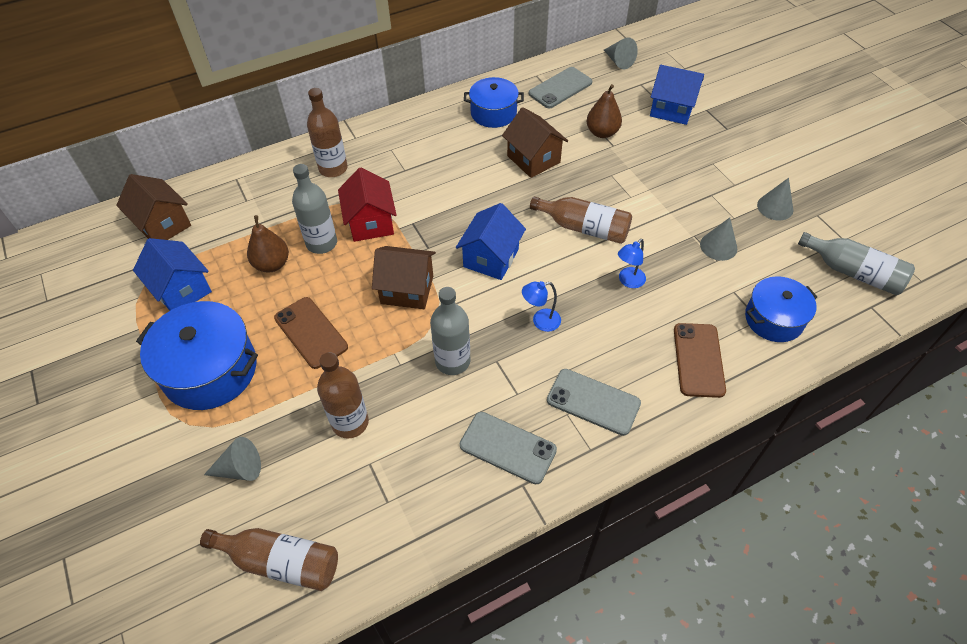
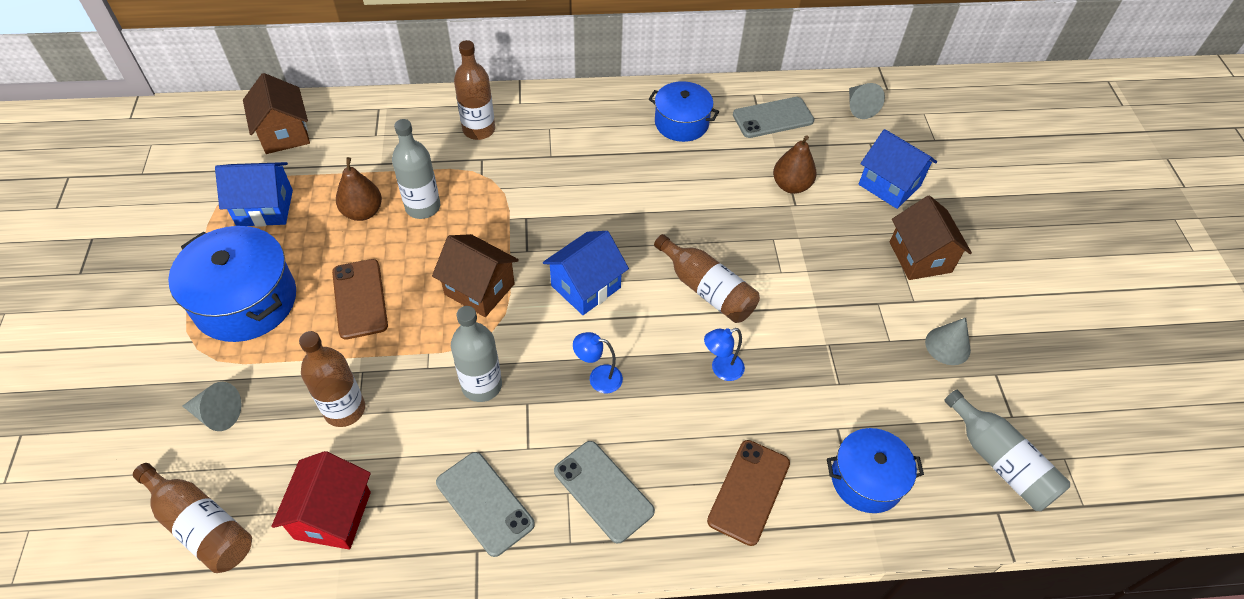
camera: 20 degrees right, 0 degrees up
blue house [133,238,212,311] -> blue house turned 75 degrees counterclockwise [215,162,293,227]
red house [338,168,396,242] -> red house moved to [271,451,371,549]
brown house [502,107,568,178] -> brown house moved to [890,195,972,280]
grey cone [700,218,737,261] -> none

